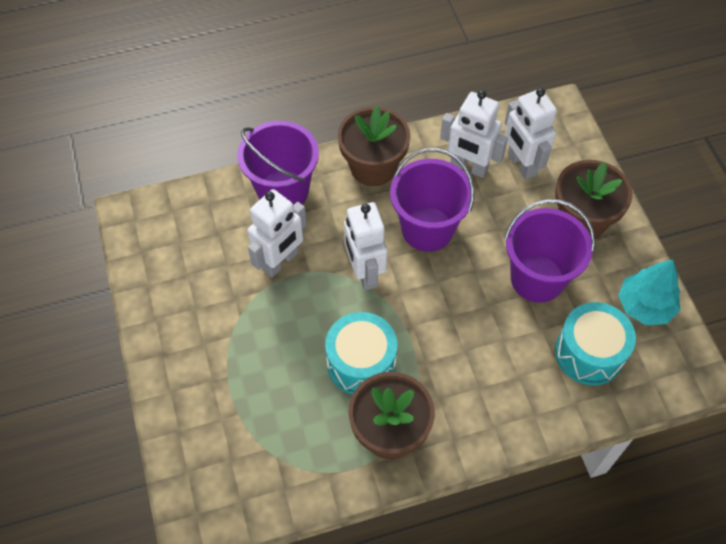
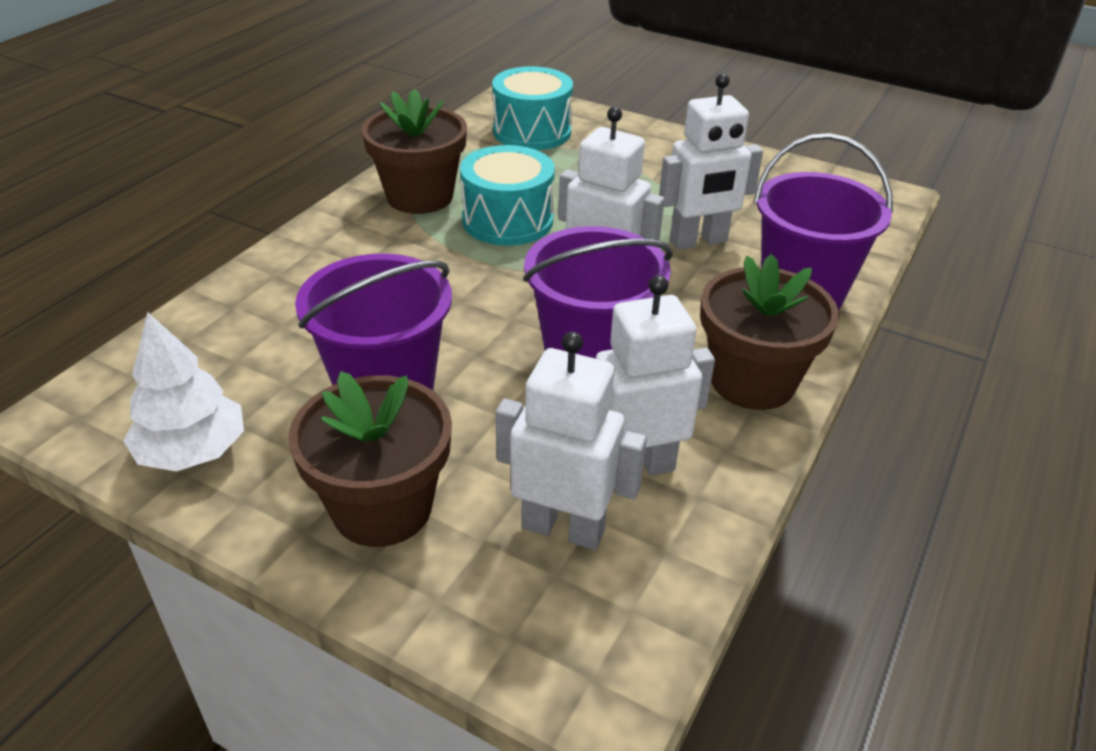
camera: 135 degrees right, 20 degrees down
white robot [247,189,307,277] -> white robot turned 105 degrees counterclockwise [659,73,763,250]
turquoise drum [555,302,636,385] -> turquoise drum moved to [492,66,573,150]
turquoise tree [618,259,680,325] -> white tree [123,312,244,471]

